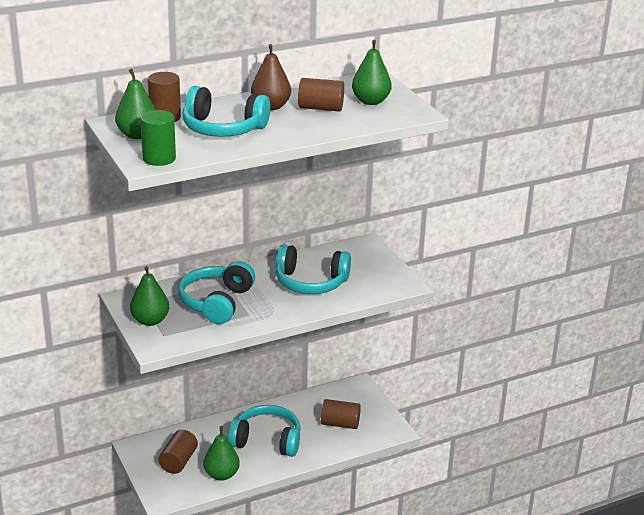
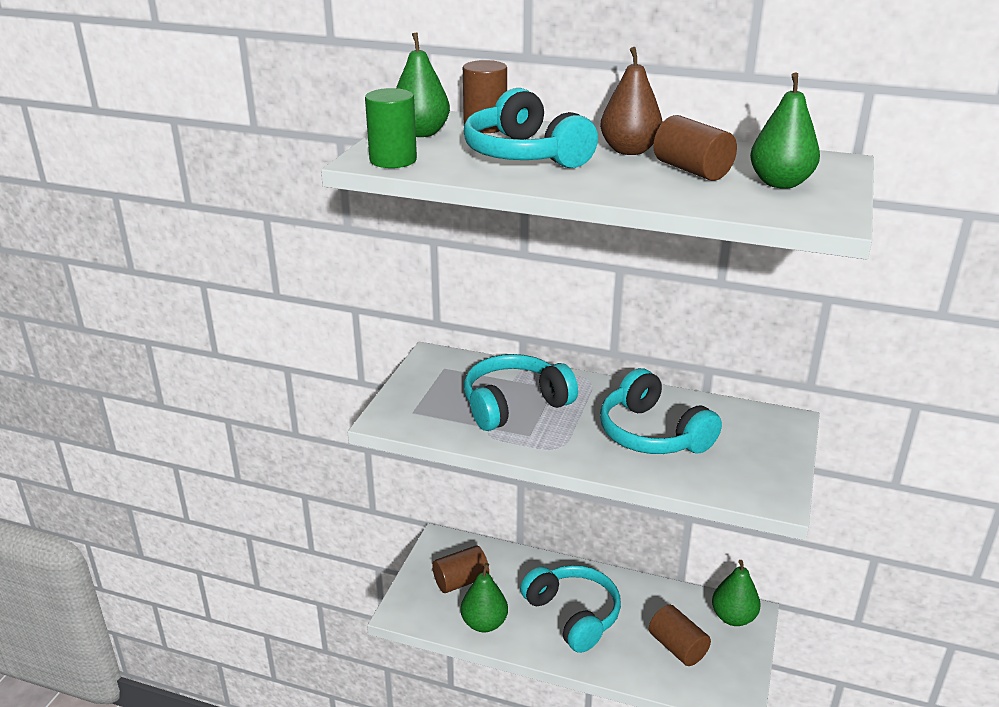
camera: 45 degrees right, 0 degrees up
green pear [130,266,169,326] -> green pear moved to [712,560,760,626]

